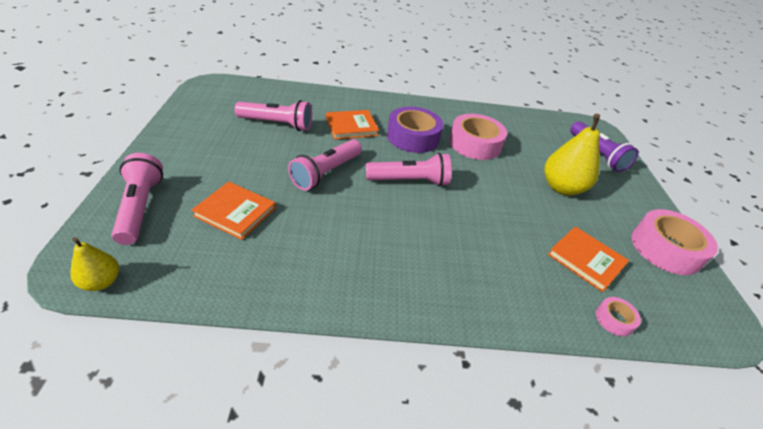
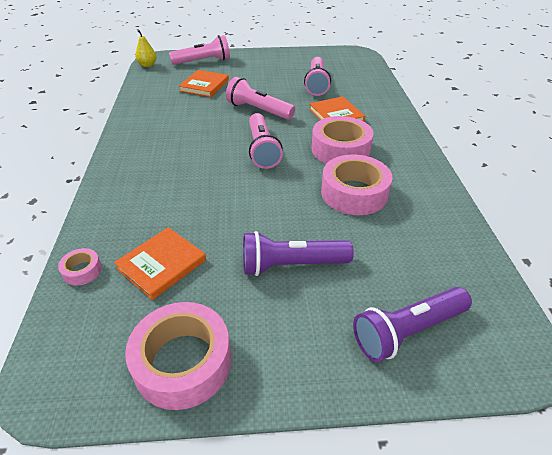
camera: 90 degrees right, 0 degrees up
purple tape [387,107,443,153] -> pink tape [312,116,374,164]
yellow pear [544,114,600,195] -> purple flashlight [243,231,354,276]

